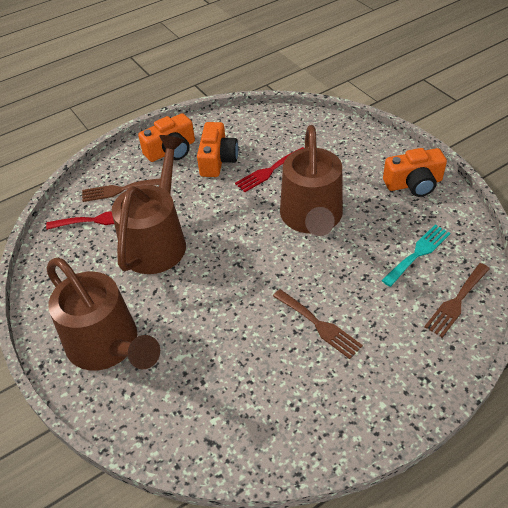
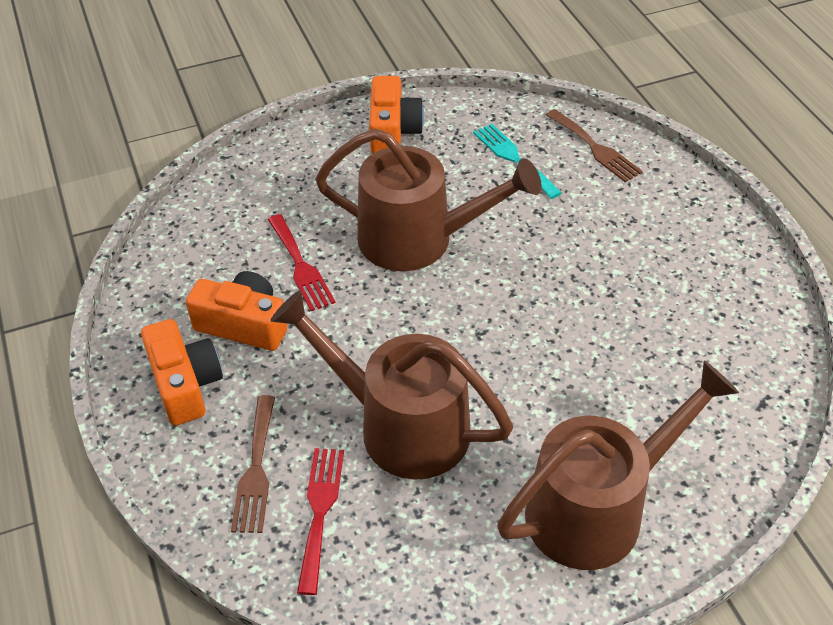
camera: 80 degrees left, 0 degrees up
brown fork [273,289,363,359] -> none

